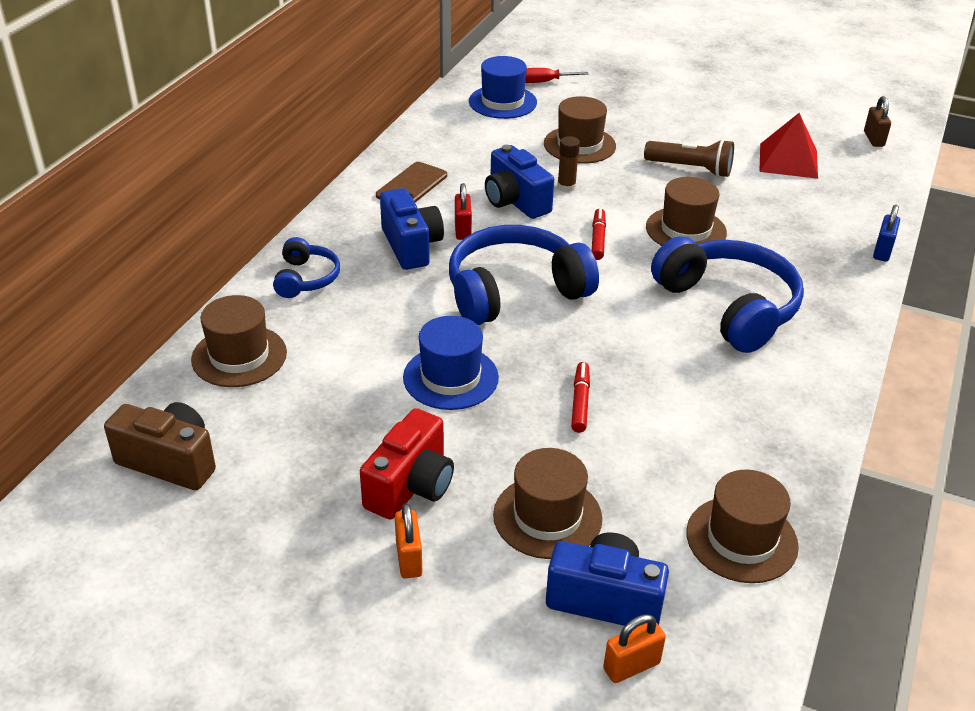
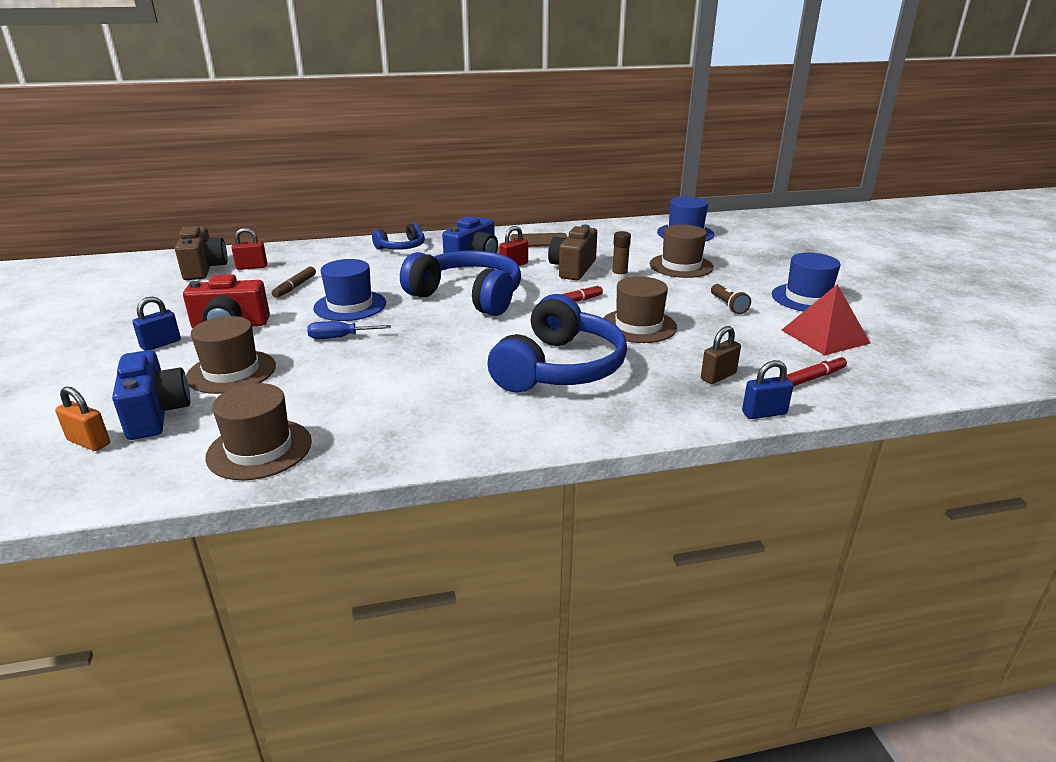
camera: 55 degrees right, 10 degrees down
brown hat [191,295,287,387] -> none
orange padlock [395,503,422,579] -> blue padlock [132,297,181,351]
blue camera [485,145,554,219] -> brown camera [548,224,597,280]
red screwdriver [525,68,588,83] -> none
red marker [571,362,590,433] -> red marker moved to [786,355,847,386]
brown flashlight [644,139,734,177] -> brown flashlight [711,284,751,314], size x0.63
brown padlock [864,96,891,147] -> brown padlock moved to [701,326,741,384]
none -> red padlock [232,228,267,270]
none -> brown marker [272,266,316,298]
none -> blue screwdriver [307,321,391,339]
none -> blue hat [772,253,841,312]

